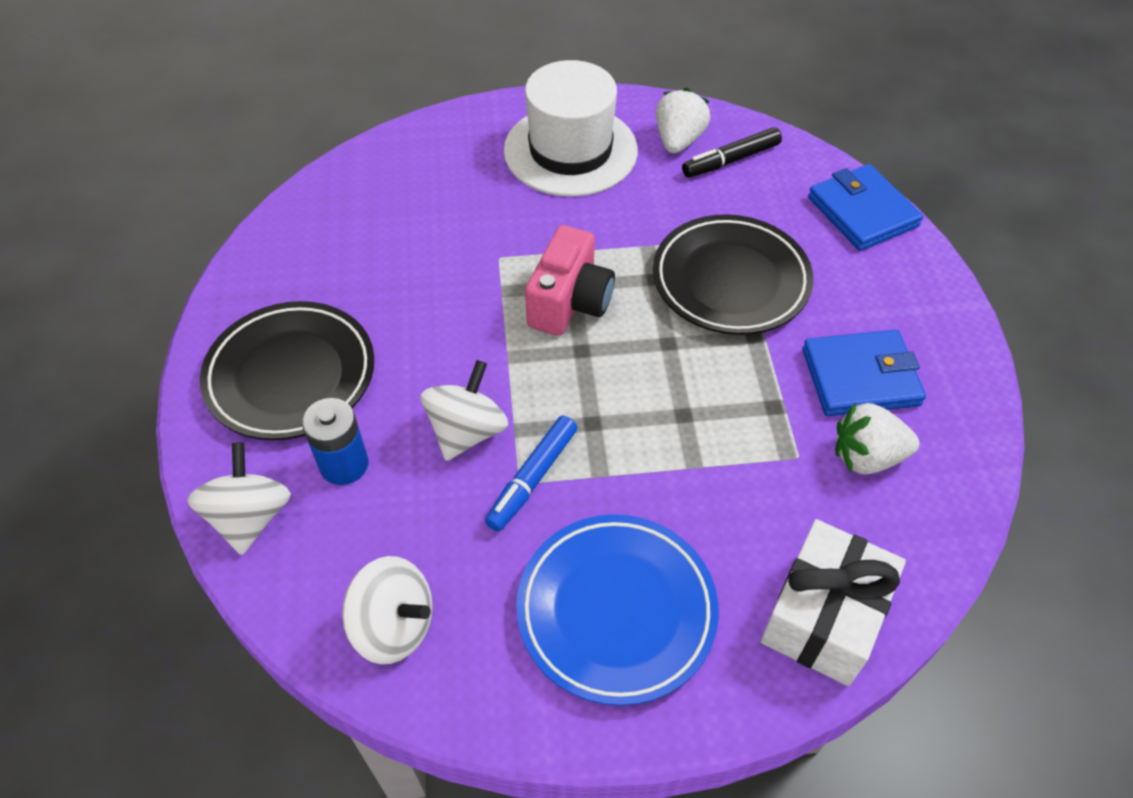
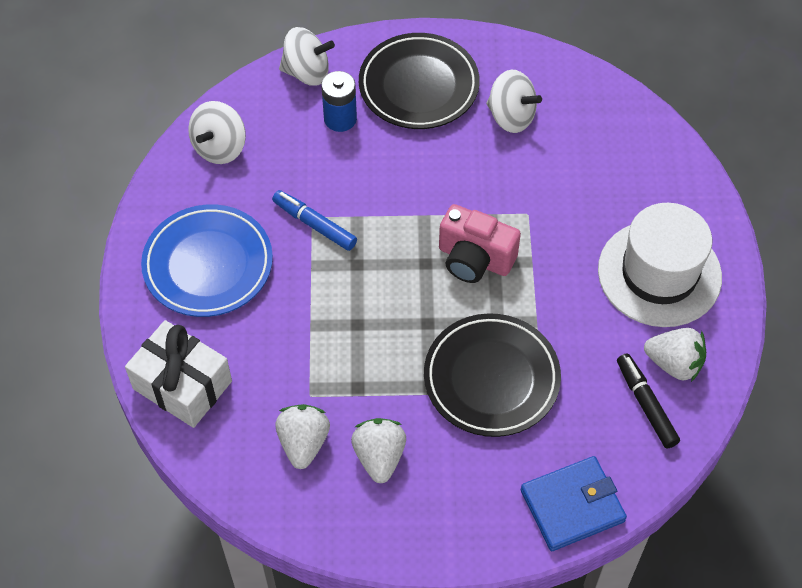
camera: 95 degrees right, 5 degrees up
white spinning top [420,360,508,461] -> white spinning top moved to [486,69,542,133]
blue wallet [802,330,926,416] -> white strawberry [351,418,406,483]

